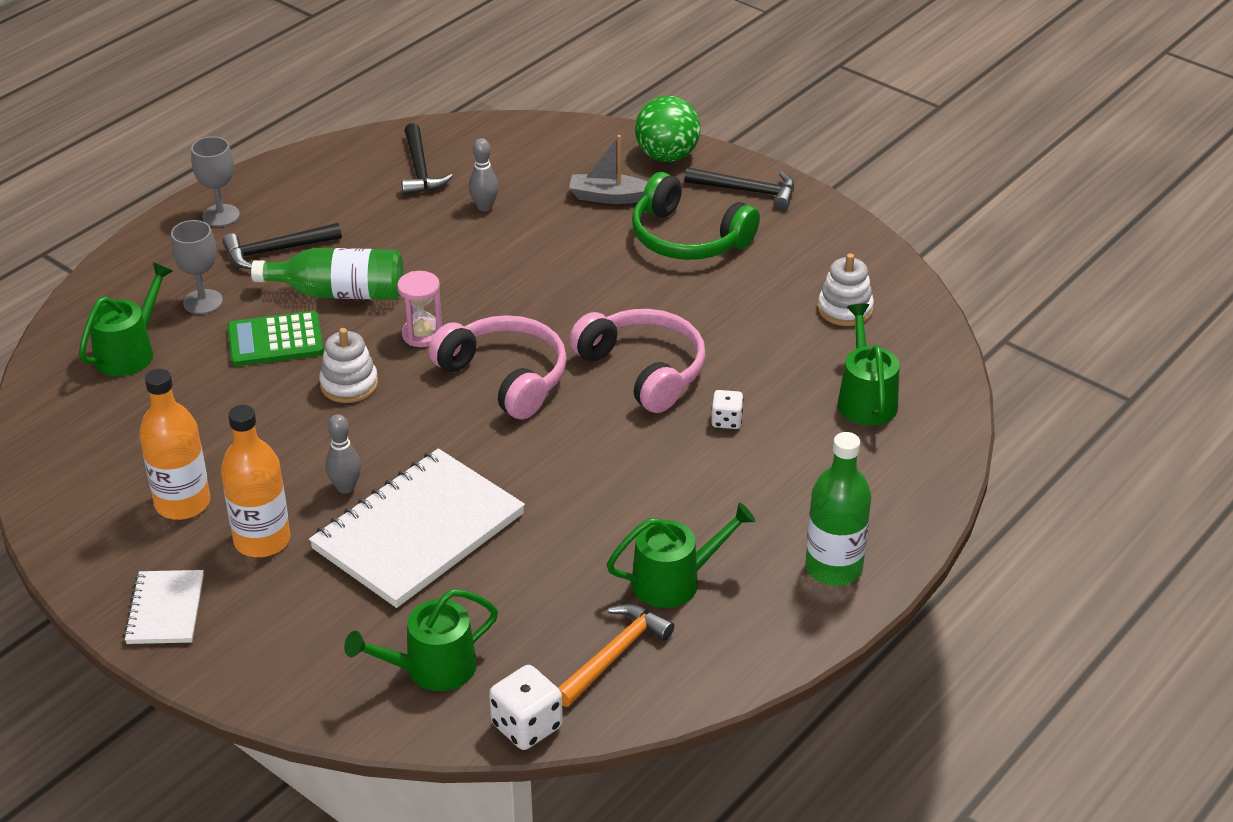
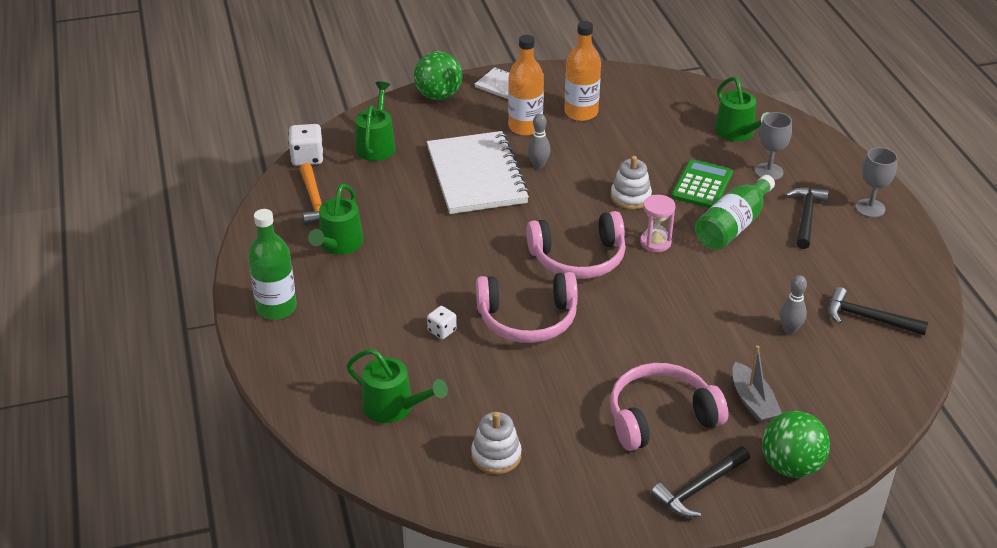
camera: 125 degrees right, 0 degrees up
grey boat [569,135,648,204] -> grey boat turned 120 degrees clockwise [732,346,782,423]
green headphones [632,172,760,260] -> pink headphones [610,363,728,451]
none -> green ball [414,52,462,100]

